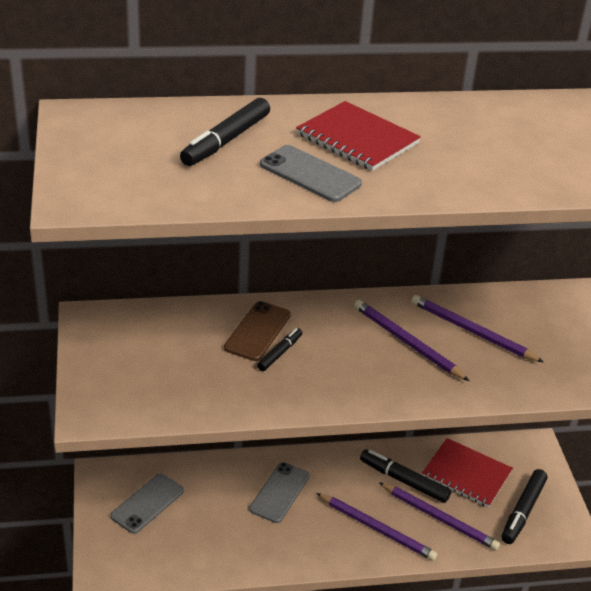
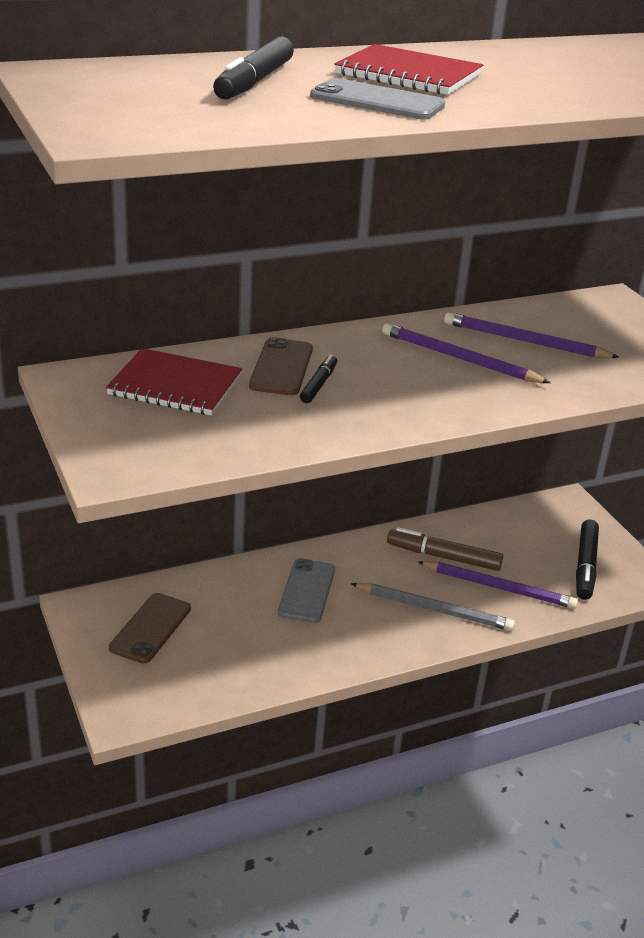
camera: 15 degrees left, 5 degrees down
grey phone [110,474,184,534] -> brown phone [109,593,191,664]
purple pencil [316,493,438,561] -> grey pencil [351,583,515,631]
black marker [360,449,451,503] -> brown marker [387,527,503,571]
red notebook [422,438,513,508] -> red notebook moved to [106,348,242,415]

